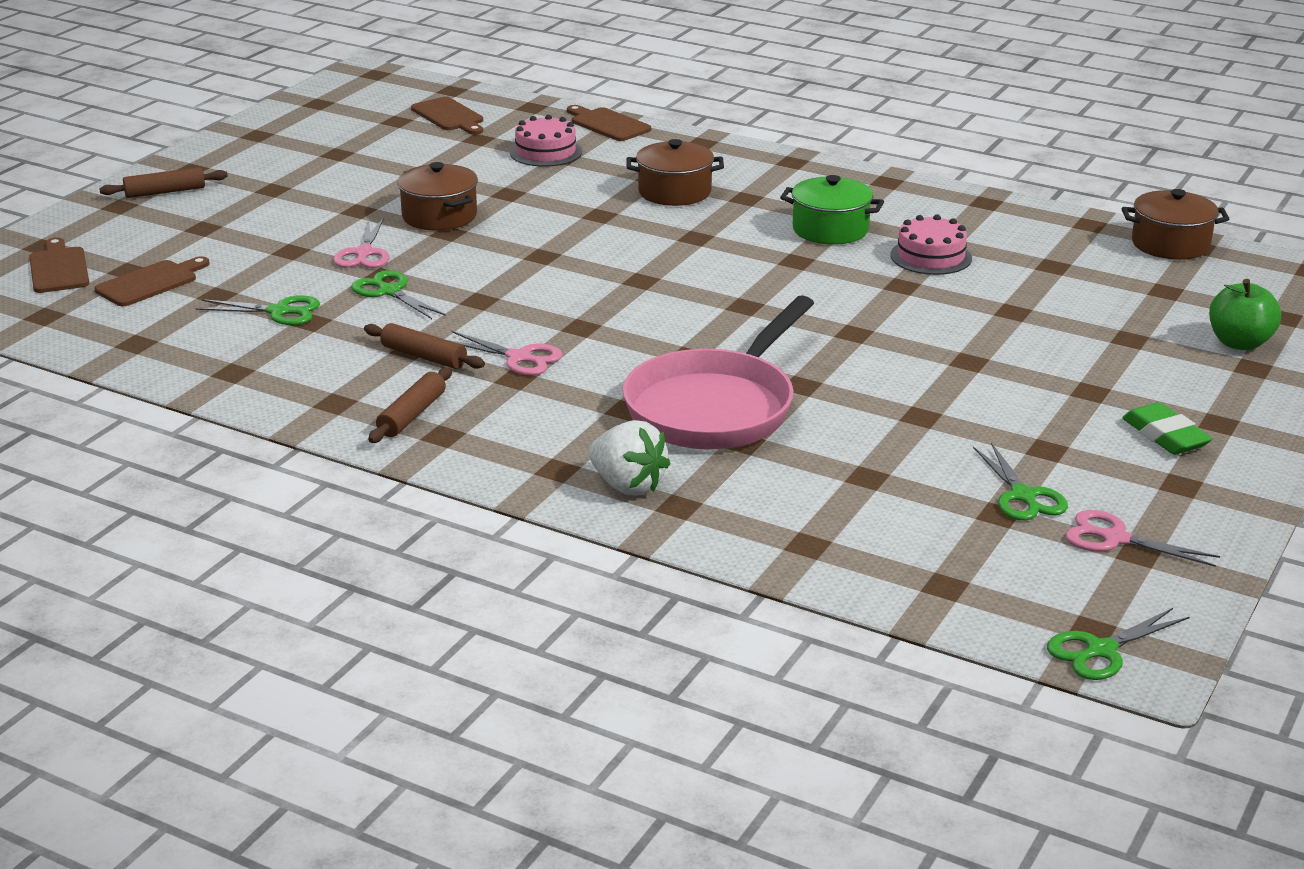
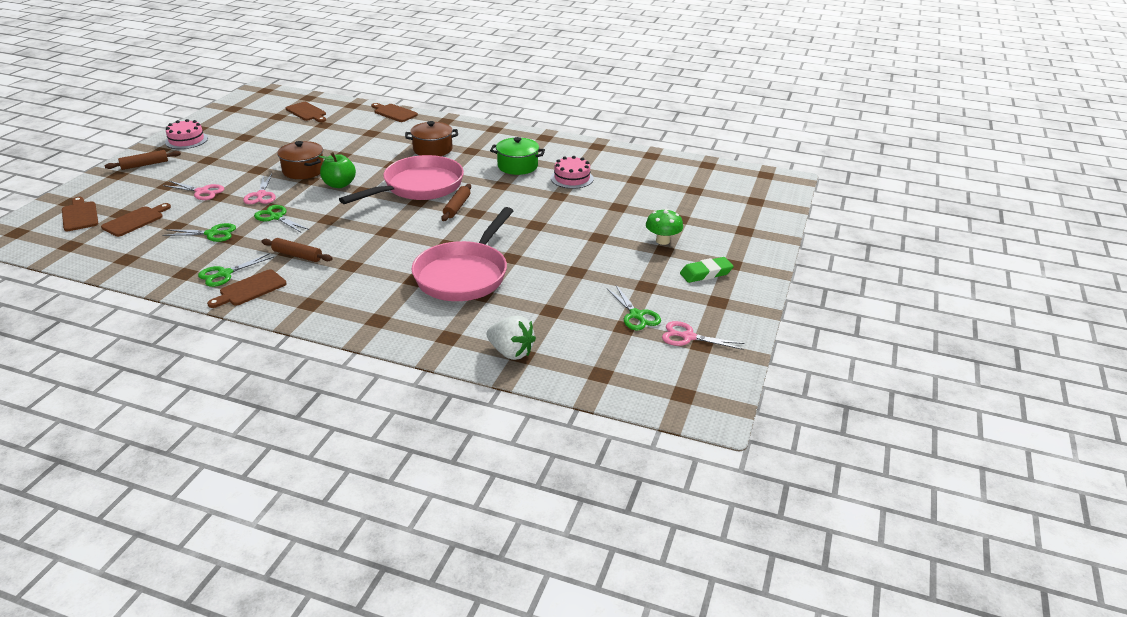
camera: 10 degrees left, 5 degrees up
brown rolling pin [368,367,452,443] -> brown rolling pin moved to [441,184,471,221]
pink scissors [448,331,563,375] -> pink scissors moved to [163,181,224,200]
pink cake [510,115,582,167] -> pink cake moved to [165,119,208,149]
white strawberry [589,420,670,496] -> white strawberry moved to [487,316,536,360]
green scissors [1047,608,1190,680] -> green scissors moved to [198,253,274,287]
brown pot [1122,189,1229,260] -> none
green eraser [1122,402,1213,455] -> green eraser turned 75 degrees counterclockwise [680,257,734,283]
green apple [1209,279,1281,350] -> green apple moved to [319,152,356,188]
none -> brown cutting board [207,269,287,308]
none -> pink pan [339,155,464,204]
none -> green mushroom [646,209,683,245]

